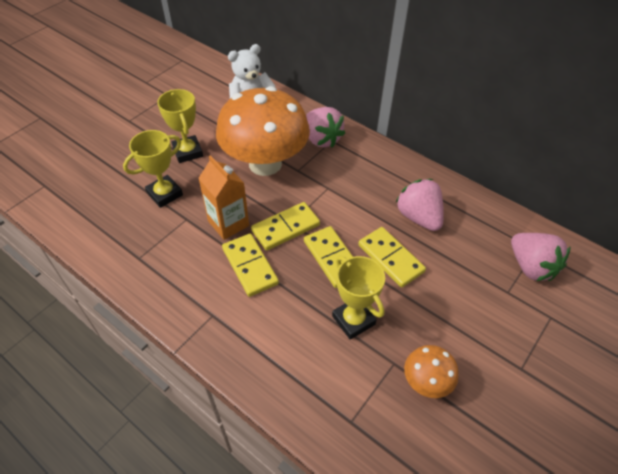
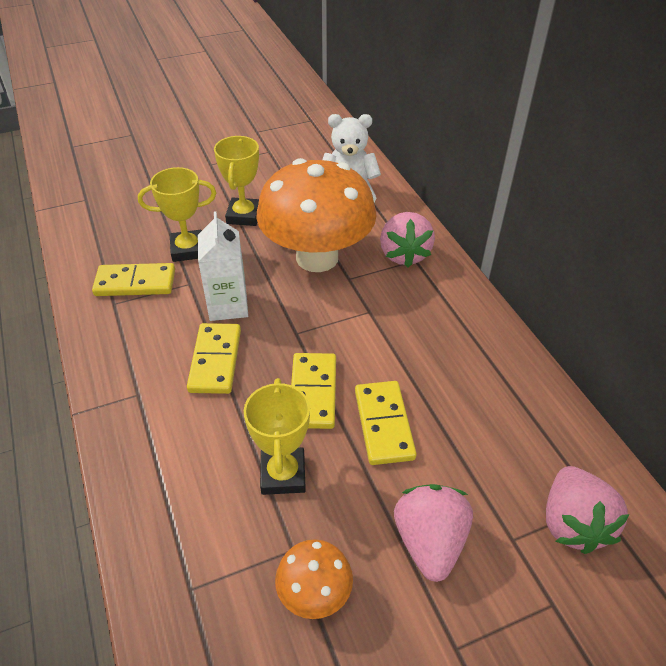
camera: 30 degrees right, 5 degrees down
orange carton [198,155,249,240] -> white carton [198,211,248,321]
yellow domino [251,202,320,251] -> yellow domino moved to [92,263,175,296]
pink strawberry [395,179,444,231] -> pink strawberry moved to [394,484,473,582]

